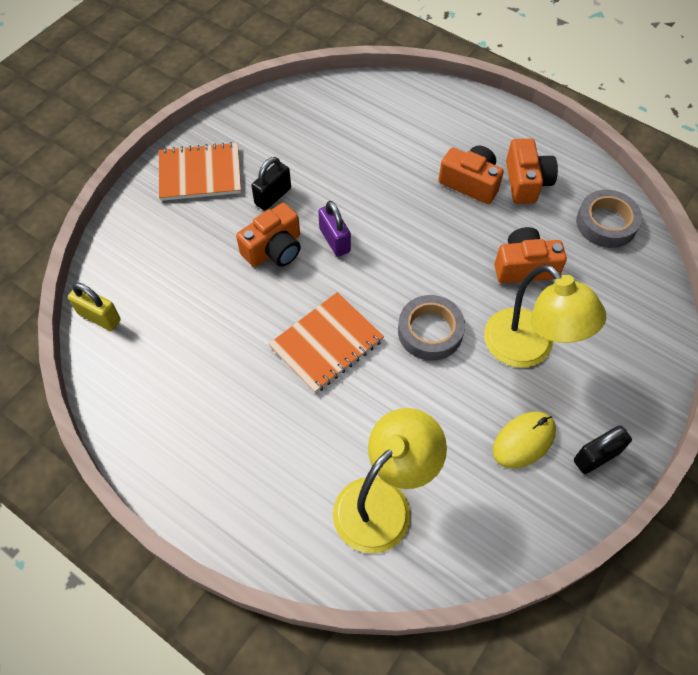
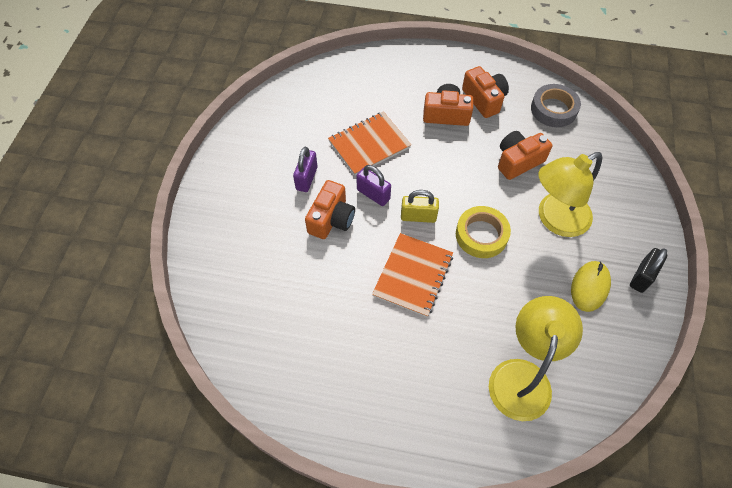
camera: 25 degrees left, 0 degrees up
yellow padlock [68,283,121,331] -> yellow padlock moved to [401,190,439,223]
orange notebook [159,142,241,201] -> orange notebook moved to [328,111,411,175]
black padlock [251,157,291,211] -> purple padlock [293,147,318,192]
grey tape [398,295,465,361] -> yellow tape [456,206,511,258]
yellow lamp [484,264,606,368] -> yellow lamp turned 120 degrees clockwise [538,152,602,237]

